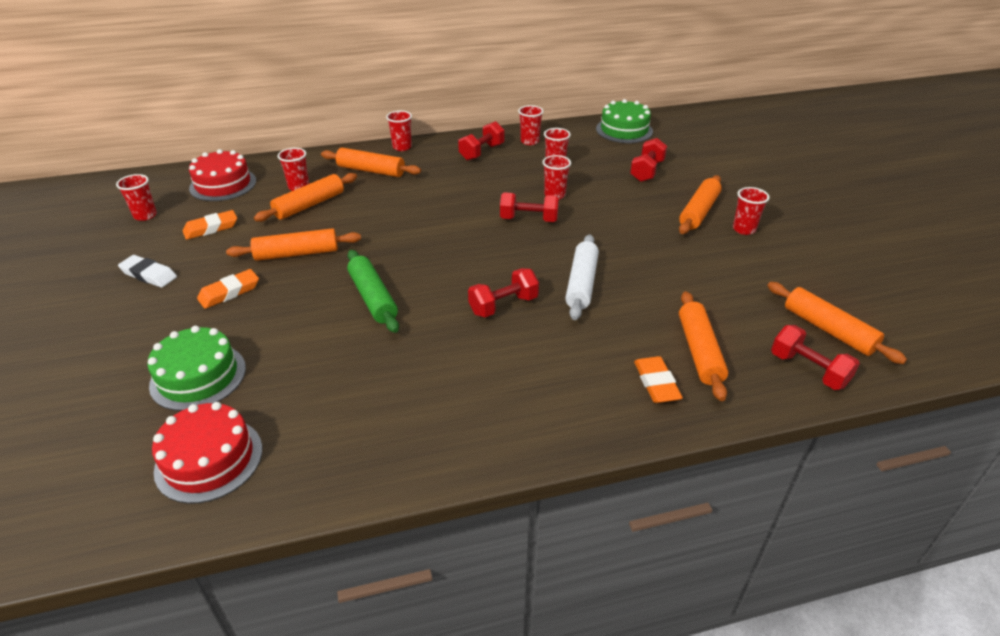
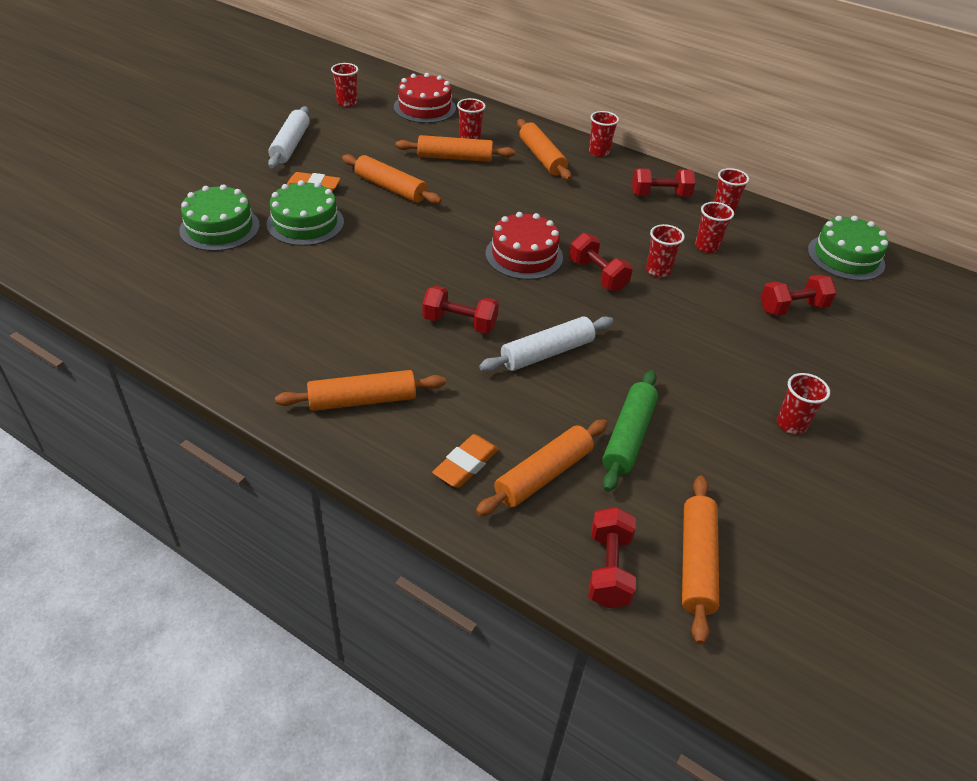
camera: 45 degrees right, 5 degrees up
white eraser [118,255,177,288] -> white rolling pin [268,106,310,169]
red cake [152,402,262,504] -> red cake moved to [486,212,563,280]
orange eraser [183,210,237,240] -> none
green rolling pin [347,250,399,333] -> green rolling pin moved to [602,370,658,492]
orange rolling pin [679,175,722,234] -> orange rolling pin moved to [275,370,446,411]
none -> green cake [266,180,344,246]

